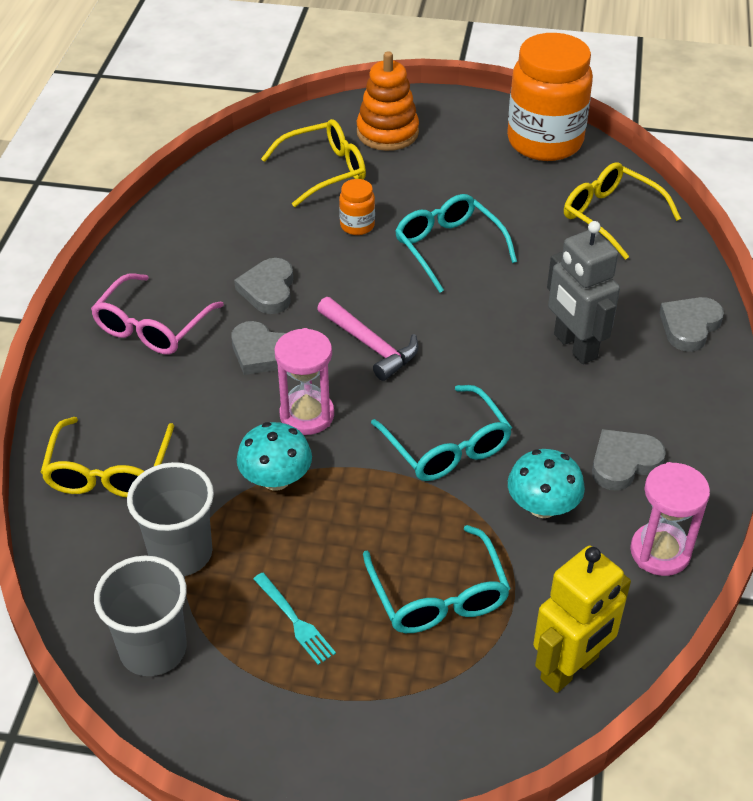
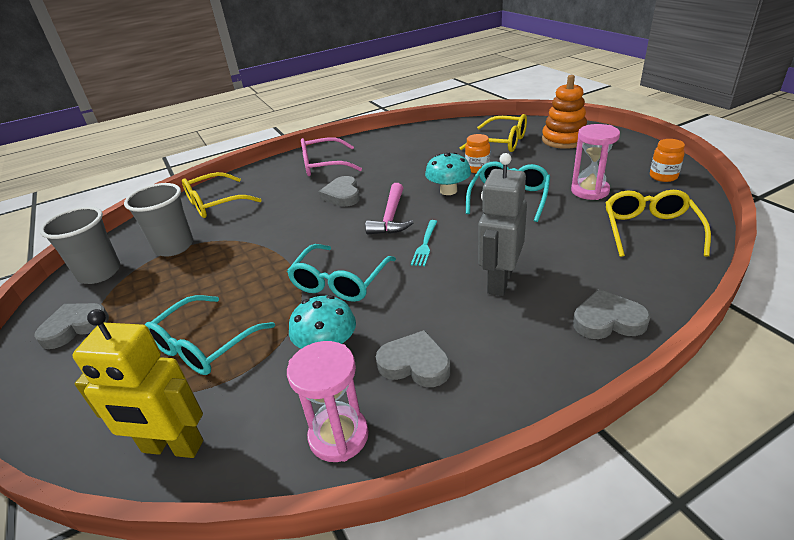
camera: 55 degrees right, 10 degrees down
grey heart [234,258,293,314] -> grey heart moved to [34,303,109,349]
turquoise mushroom [237,422,312,491] -> turquoise mushroom moved to [425,152,471,195]
turquoise fork [253,573,336,665] -> turquoise fork moved to [411,220,437,266]
pink hourglass [275,328,334,435] -> pink hourglass moved to [571,124,620,200]
orange jar [507,33,593,161] -> orange jar [650,139,685,182], size x0.42

